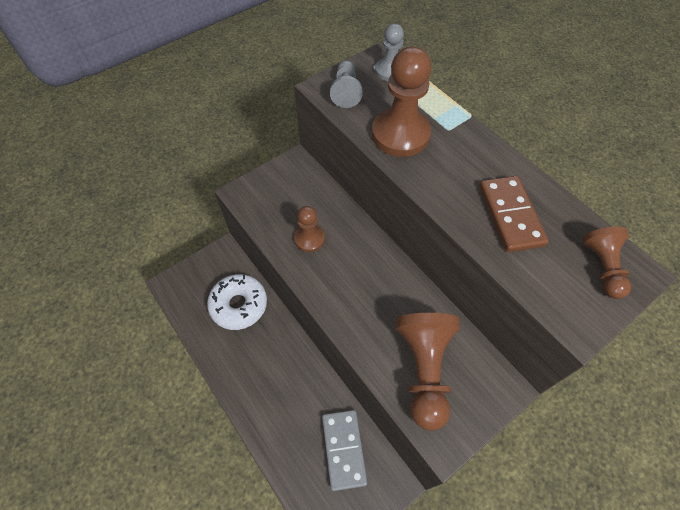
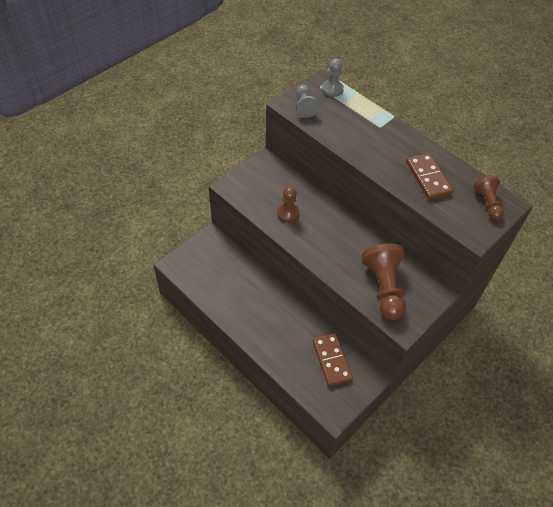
camera: 10 degrees left, 5 degrees down
white donut [207,274,267,330] -> none
grey domino [322,410,367,491] -> brown domino [312,333,353,386]
brown pawn [372,46,432,157] -> none

